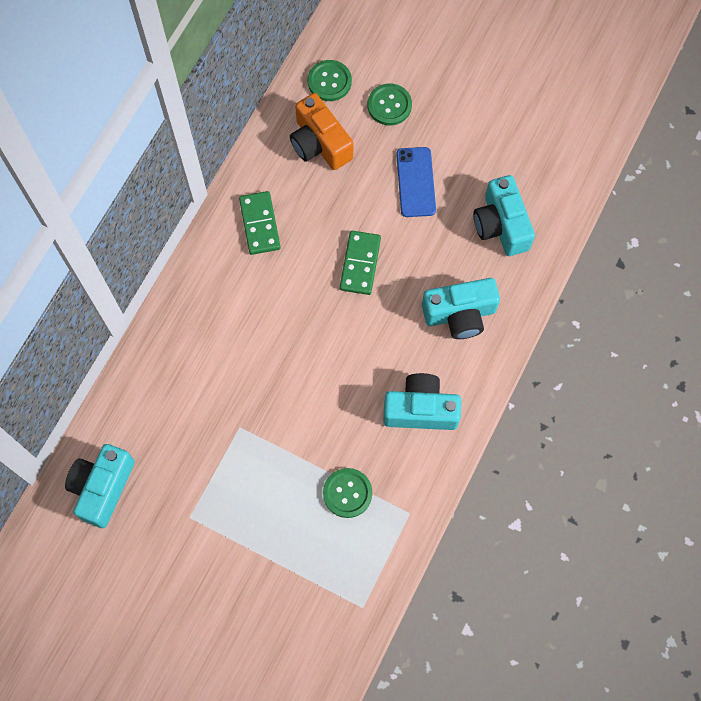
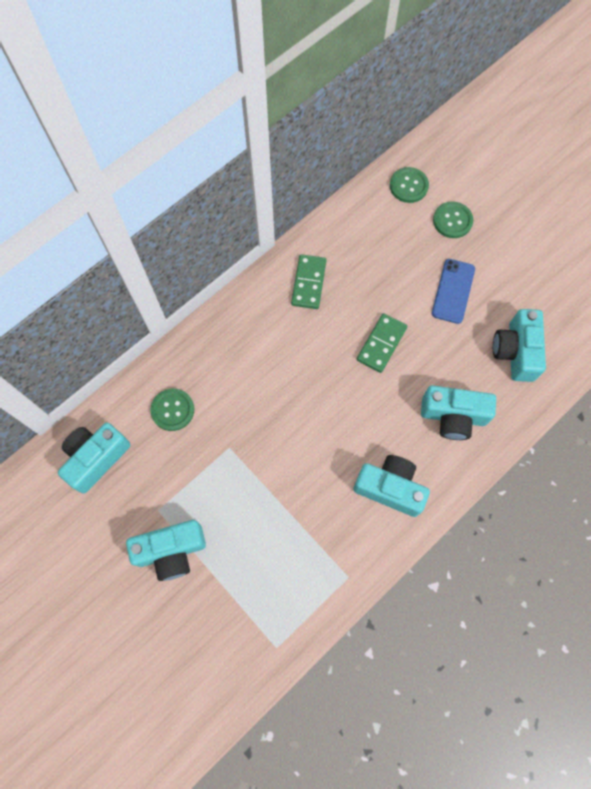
camera: 20 degrees right, 0 degrees up
orange camera [290,93,353,170] -> none
green button [323,468,372,518] -> green button moved to [150,388,194,431]
none -> turquoise camera [126,520,206,581]

